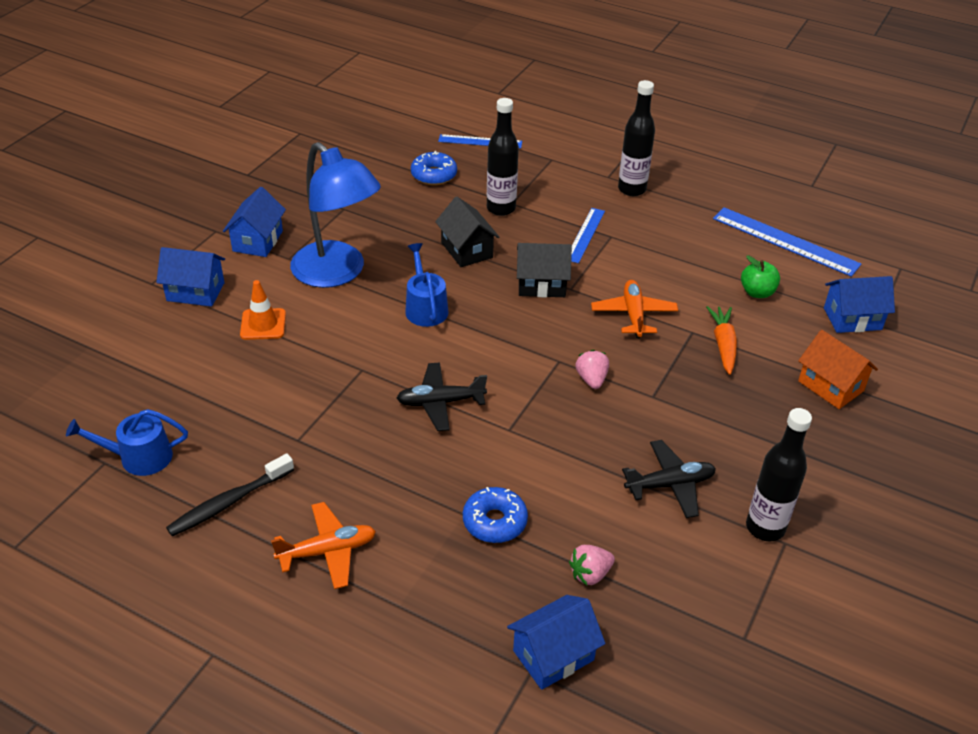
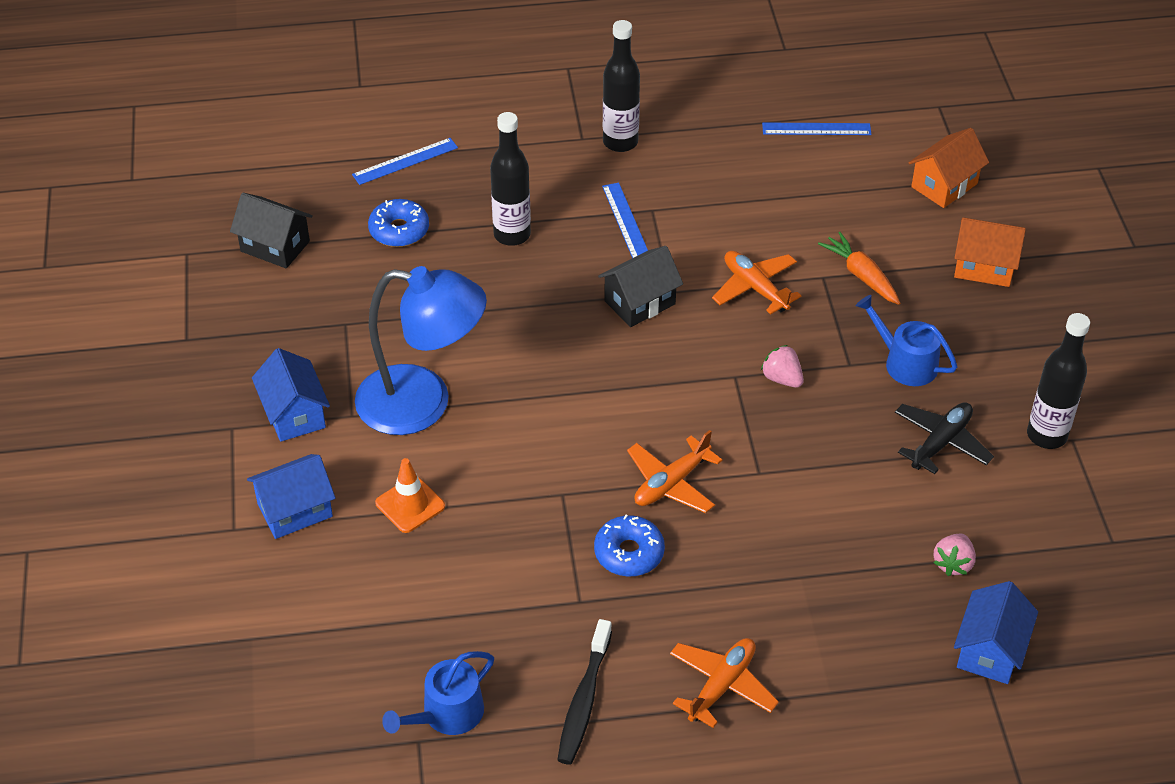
camera: 35 degrees left, 5 degrees up
black plane [397,363,487,431] -> orange plane [627,430,722,513]
blue watering can [405,243,449,327] -> blue watering can moved to [856,295,957,386]
black house [435,197,499,267] -> black house moved to [230,193,313,269]
blue donut [463,487,528,543] -> blue donut moved to [594,515,665,576]
blue ruler [713,207,861,277] -> blue ruler [762,123,871,135], size x0.61
green apple [741,255,780,298] -> none
blue house [824,276,895,333] -> orange house [908,128,989,208]

